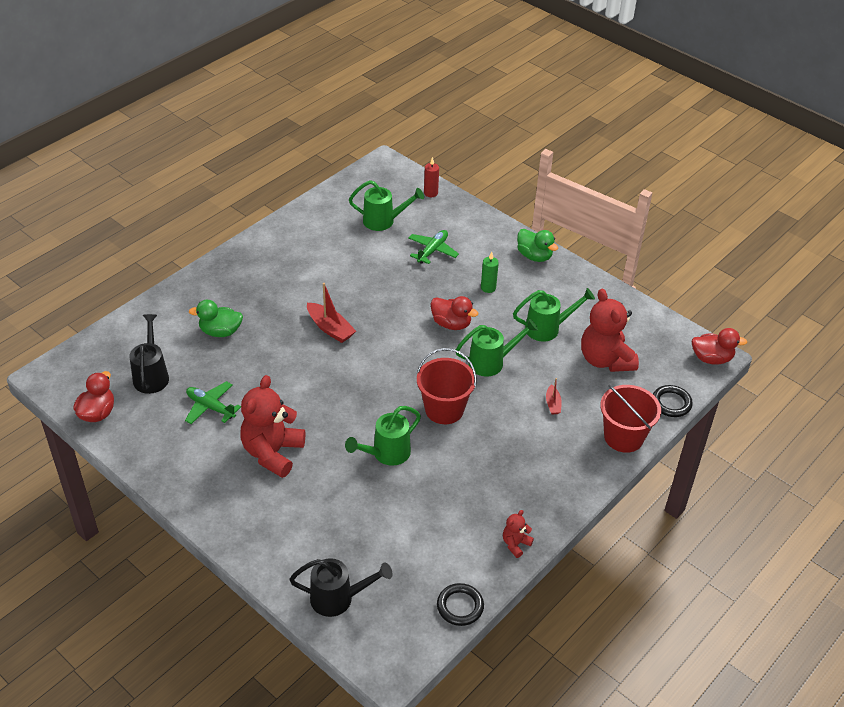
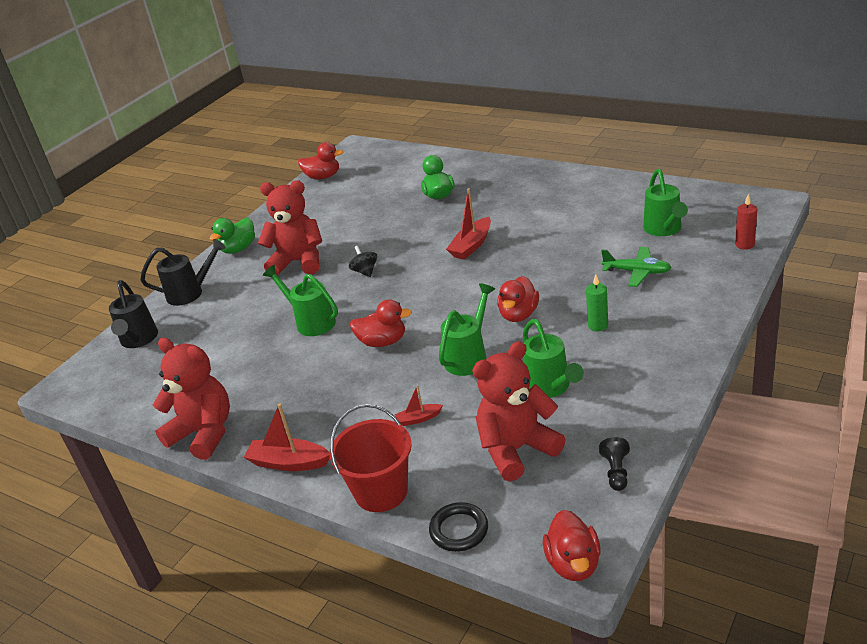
camera: 85 degrees right, 10 degrees down
black watering can [129,314,169,394] -> black watering can moved to [141,239,226,306]
green plane [185,381,241,424] -> none
red bucket [417,348,477,424] -> red duck [350,299,412,347]
black ring [437,583,484,626] -> none
green watering can [456,319,538,377] -> green watering can turned 120 degrees counterclockwise [439,283,495,376]
red teddy bear [503,510,534,558] -> red teddy bear [153,337,230,460], size x2.20
green duck [517,229,558,262] -> green duck moved to [210,217,255,254]
none -> red boat [244,404,330,471]
none -> black spinning top [349,246,377,277]
none -> black pawn [599,437,630,491]

